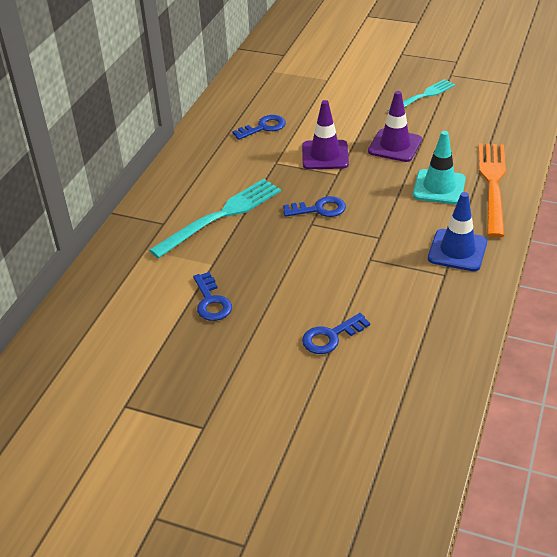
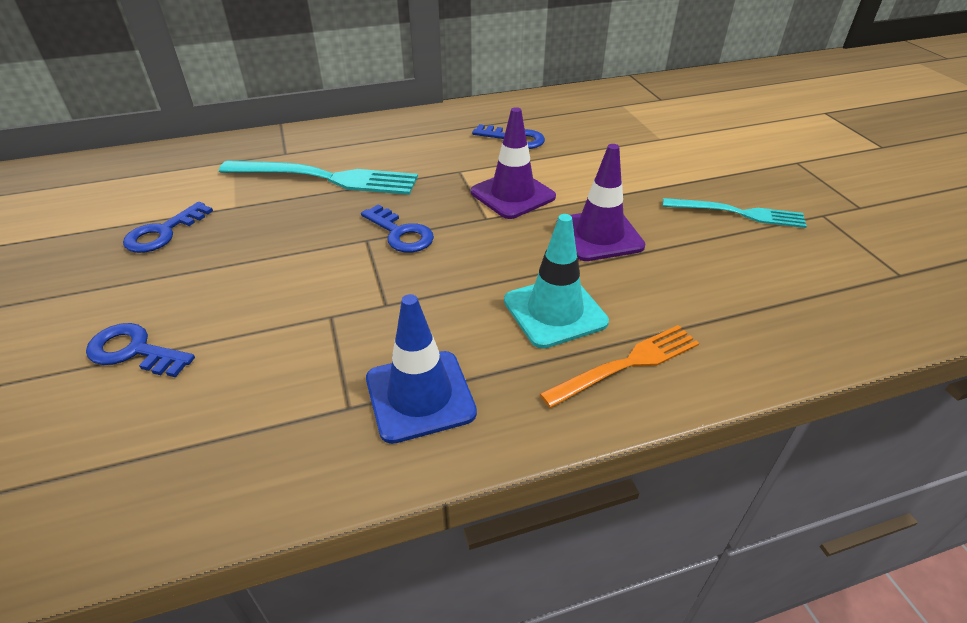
camera: 50 degrees right, 0 degrees up
orange fork [479,143,506,238] -> orange fork [540,325,699,408], size x0.63

